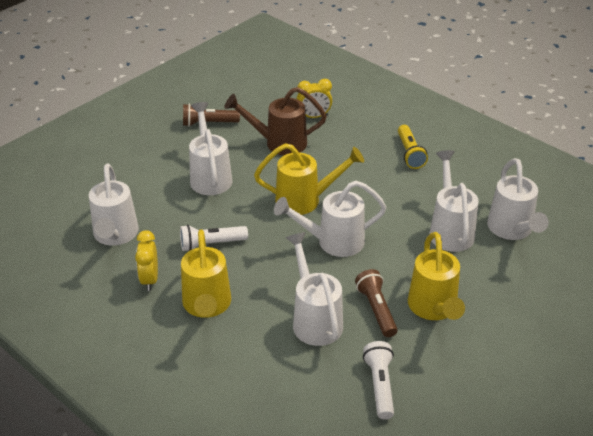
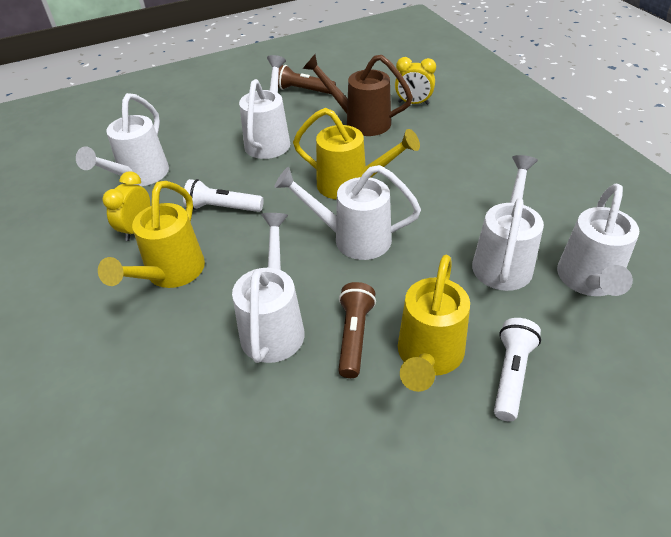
camera: 25 degrees right, 5 degrees up
white flashlight [363,341,394,420] -> white flashlight moved to [494,318,541,421]
yellow flashlight [398,125,428,169] -> none

